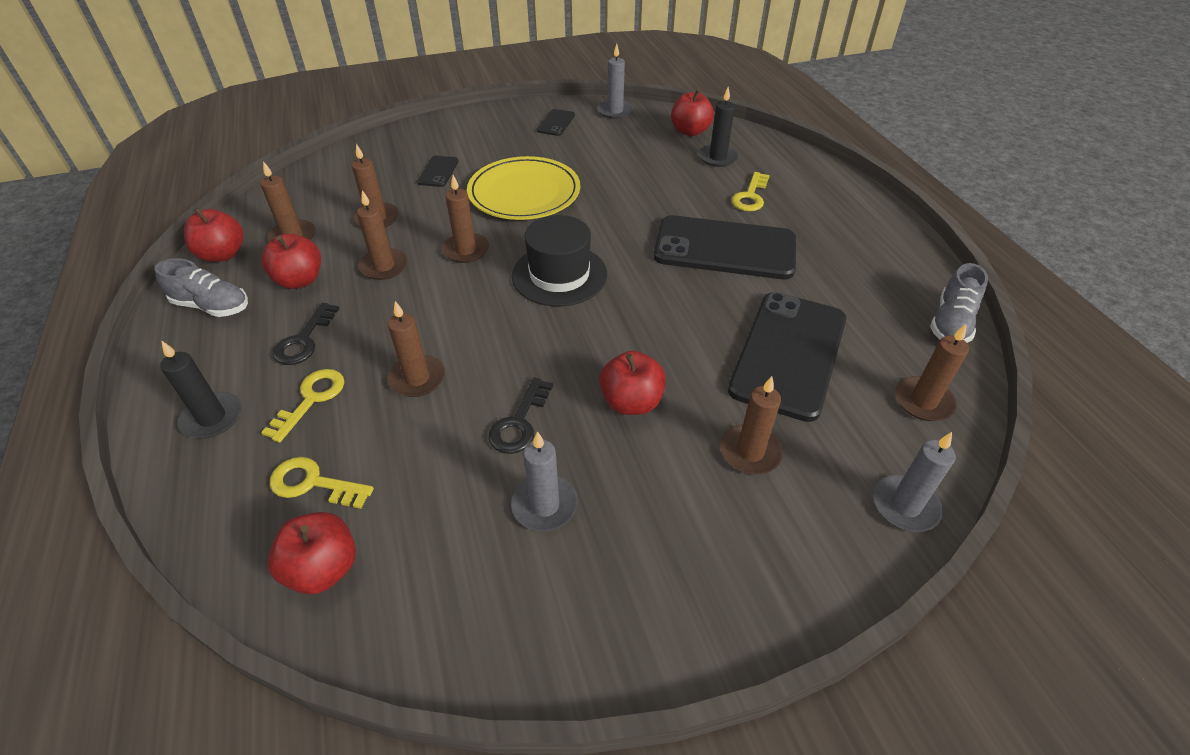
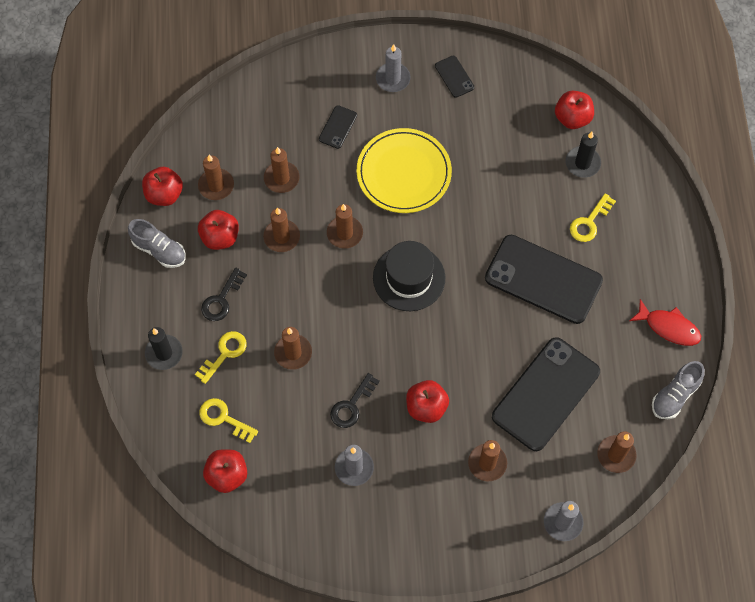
camera: 15 degrees right, 20 degrees up
black phone [537,109,575,136] -> black phone turned 60 degrees counterclockwise [435,56,474,98]
grey candle [597,44,633,119] -> grey candle moved to [376,44,411,92]
none -> red fish [629,299,701,346]

